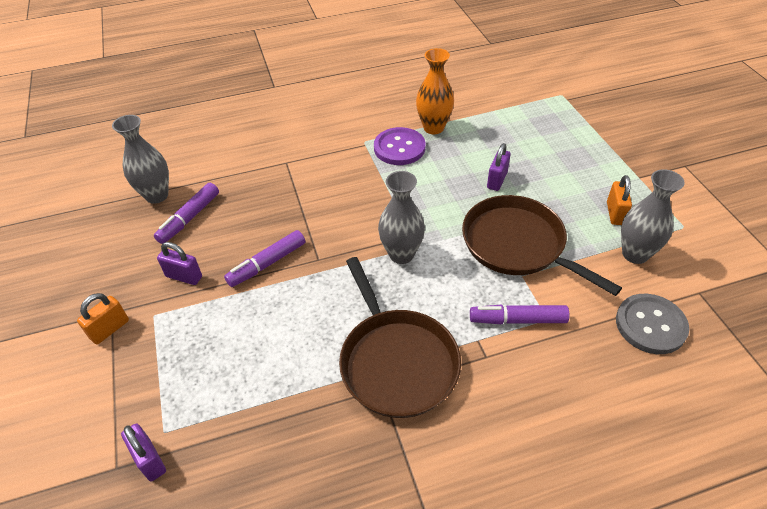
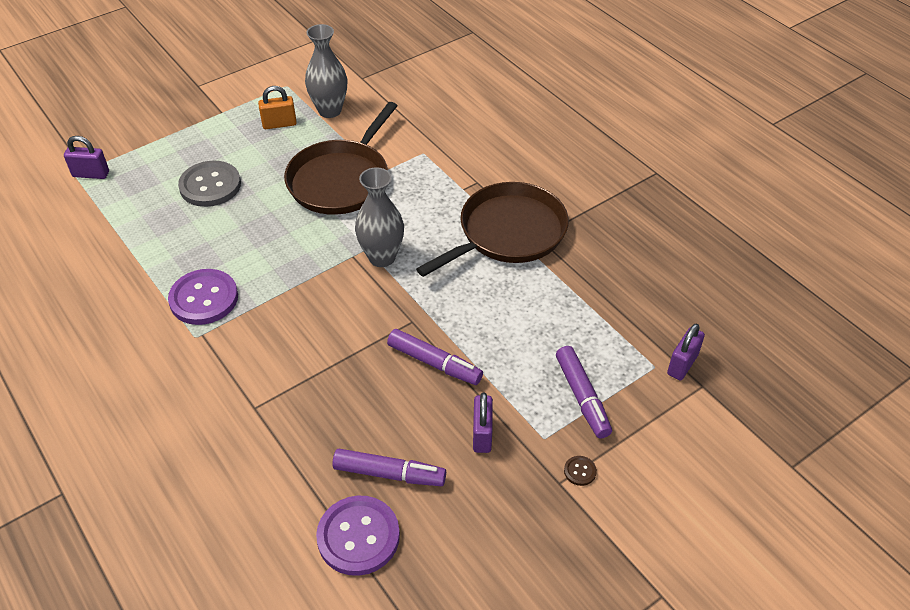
camera: 110 degrees left, 0 degrees up
orange padlock [77,293,129,345] -> brown button [564,456,597,486]
grey vase [112,115,169,204] -> purple button [316,496,400,576]
orange vase [416,48,454,134] -> none
purple marker [470,305,570,324] -> purple marker moved to [556,346,612,439]
purple padlock [487,143,511,191] -> purple padlock moved to [64,136,109,179]
grey button [616,294,689,354] -> grey button moved to [178,161,241,207]

